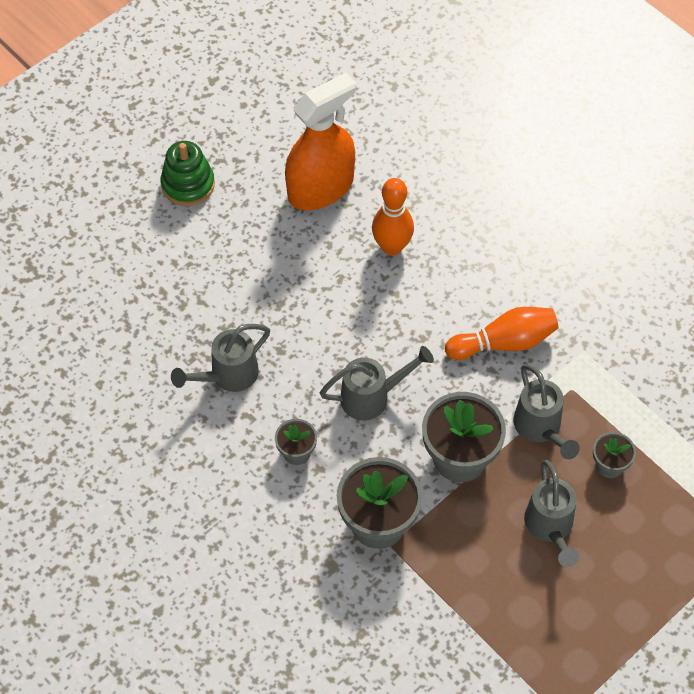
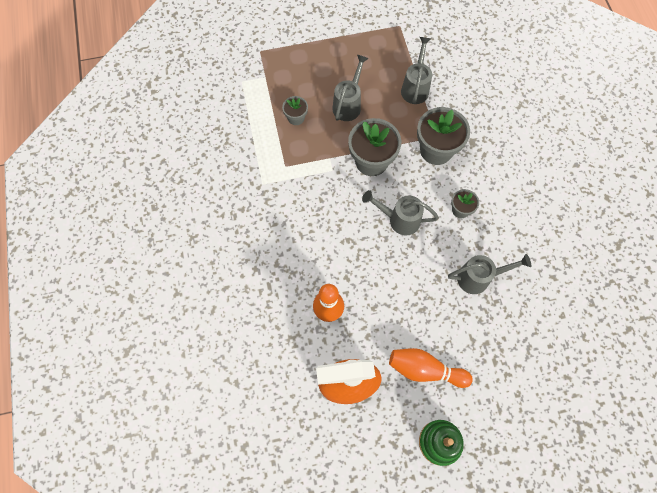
camera: 150 degrees left, 10 degrees up
orange bowling pin [445,307,559,360] -> orange bowling pin moved to [389,348,473,388]
grey watering can [513,364,580,459] -> grey watering can moved to [401,37,432,104]

